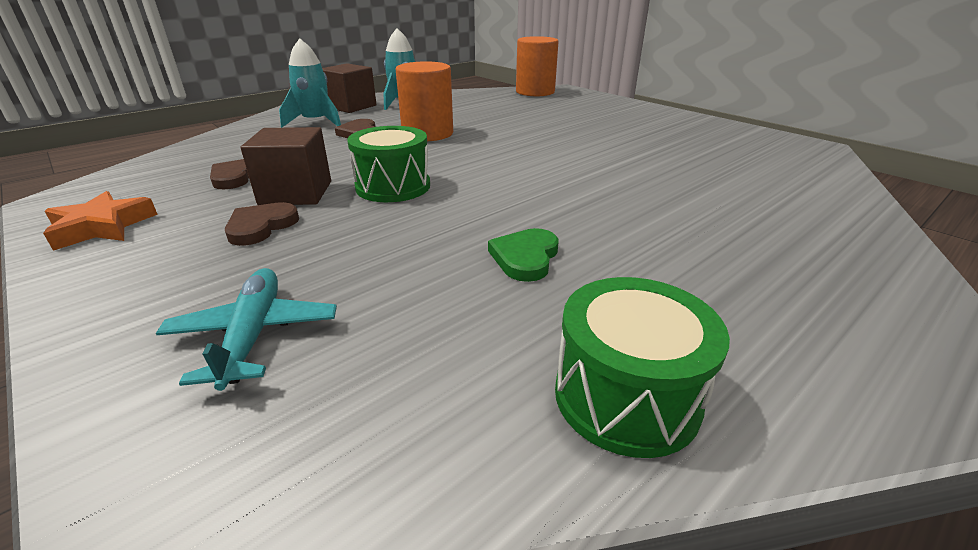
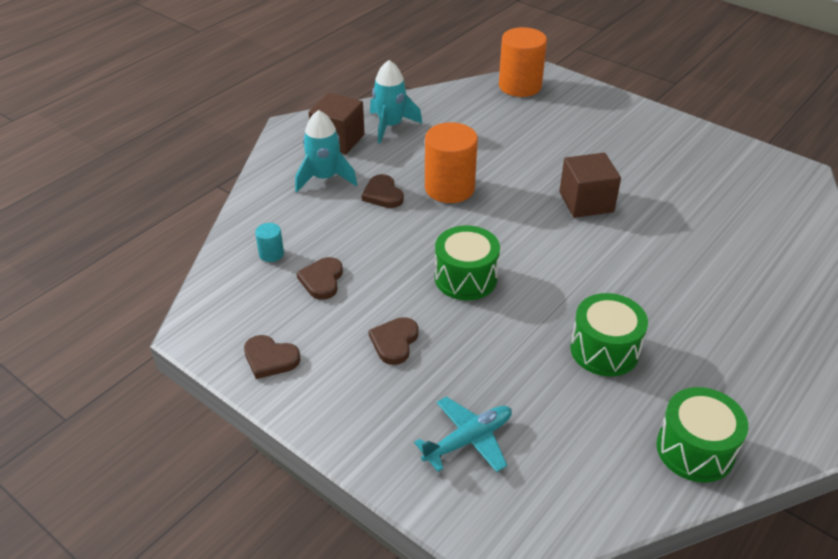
camera: 10 degrees left, 10 degrees up
orange star [43,191,158,251] -> brown heart [244,335,301,379]
turquoise plane [156,268,337,391] -> turquoise plane turned 75 degrees clockwise [414,396,512,472]
brown cube [241,127,331,205] -> brown cube moved to [559,153,621,218]
green heart [488,228,558,282] -> green drum [570,293,648,376]
none -> turquoise cylinder [255,223,284,262]

